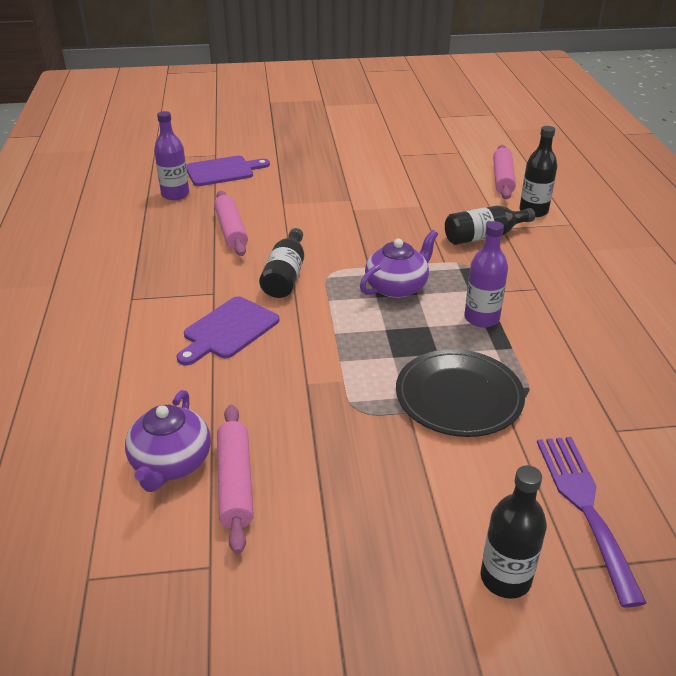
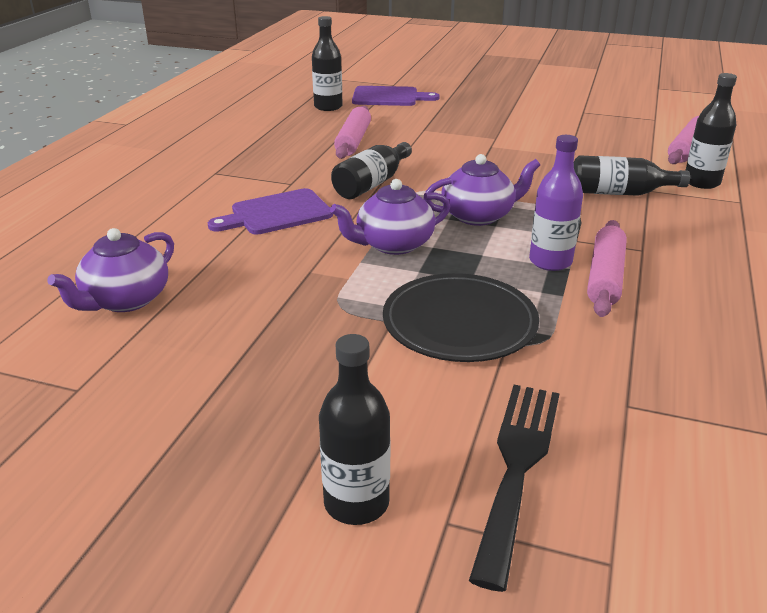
camera: 25 degrees right, 5 degrees down
purple bottle [154,111,189,200] -> black bottle [312,16,343,111]
pink rolling pin [217,405,254,554] -> pink rolling pin moved to [587,220,627,317]
purple fork [537,437,647,607] -> black fork [469,385,560,592]
none -> purple teapot [330,179,450,255]

